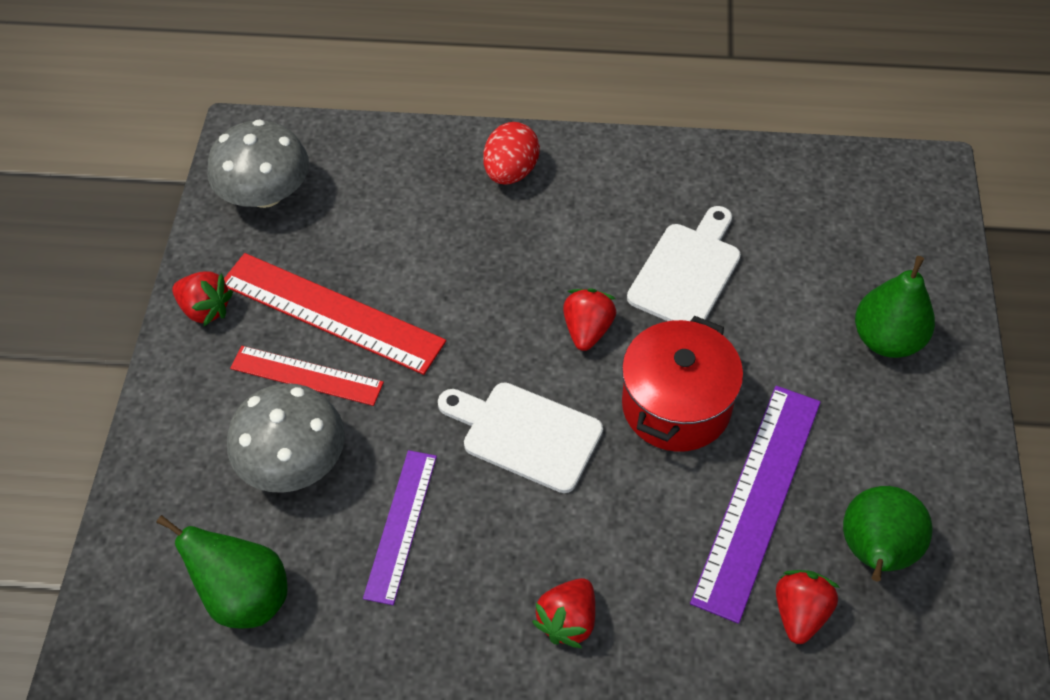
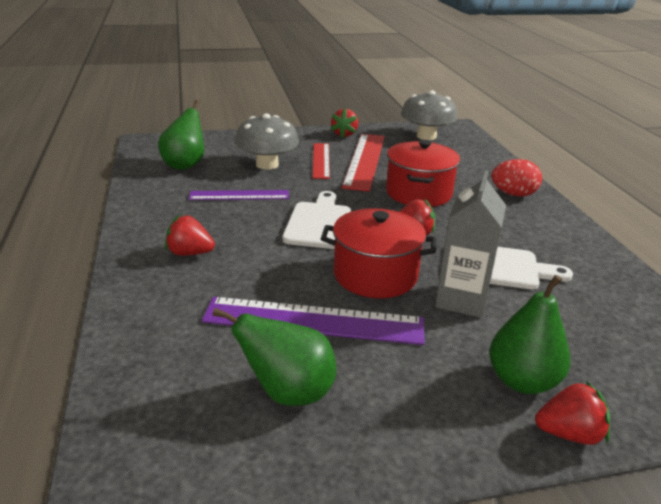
camera: 70 degrees right, 25 degrees down
red strawberry [776,570,840,644] -> red strawberry moved to [535,381,610,445]
none -> red pot [386,140,460,207]
none -> grey carton [435,170,506,318]

